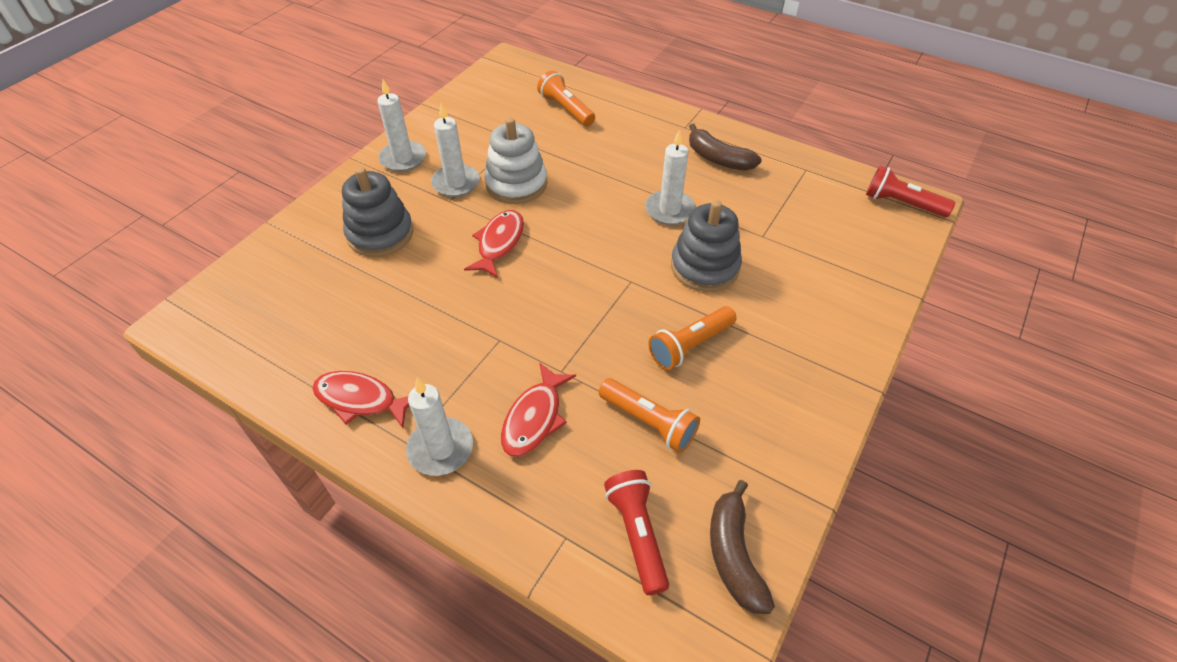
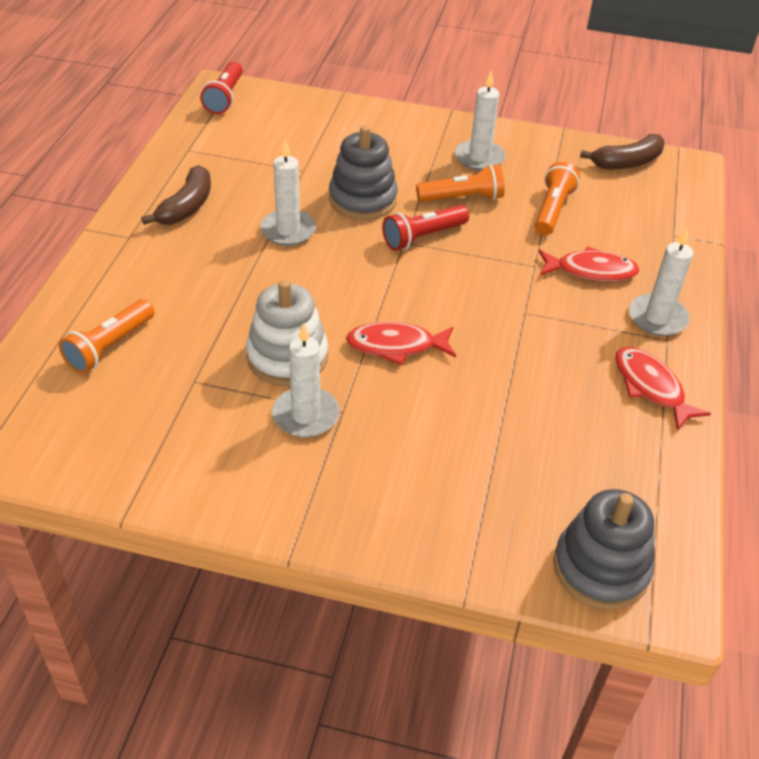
camera: 110 degrees left, 5 degrees down
red fish [312,371,409,428] -> red fish turned 150 degrees clockwise [615,347,711,431]
grey stacking toy [342,167,413,257] -> grey stacking toy moved to [553,489,654,610]
white candle [377,79,426,172] -> white candle moved to [455,71,506,171]
red flashlight [604,470,669,595] -> red flashlight moved to [382,205,469,251]
orange flashlight [648,306,737,370] -> orange flashlight turned 45 degrees counterclockwise [416,164,505,202]

